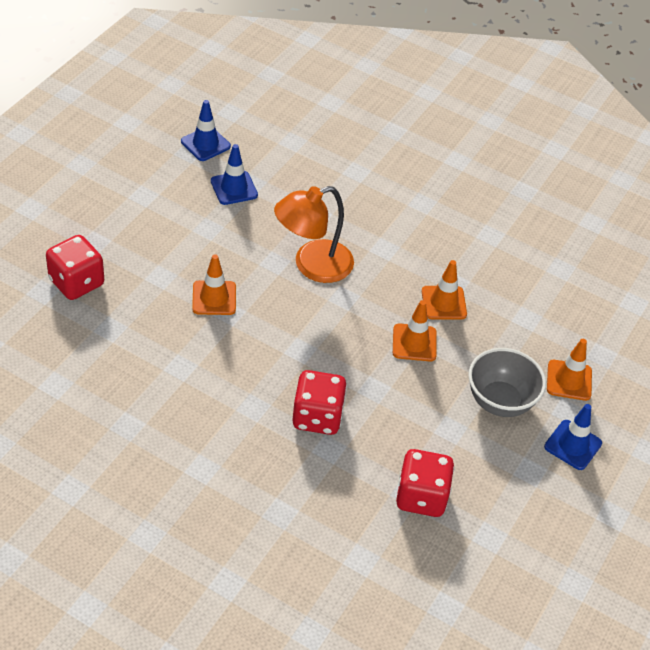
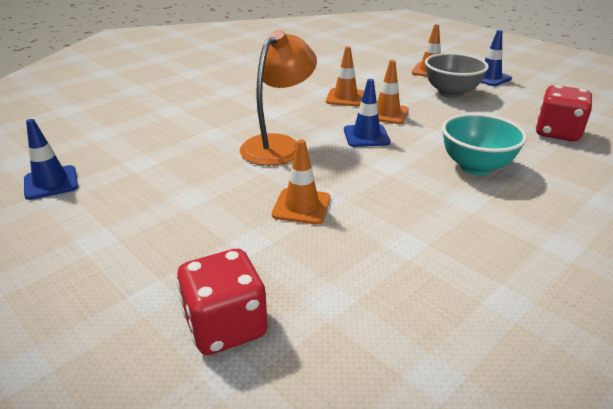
camera: 70 degrees left, 15 degrees down
blue traffic cone [211,144,258,205] -> blue traffic cone moved to [344,79,390,147]
orange lamp [274,186,354,283] -> orange lamp turned 135 degrees counterclockwise [240,30,317,166]
red dice [293,370,347,435] -> turquoise bowl [442,113,527,175]

